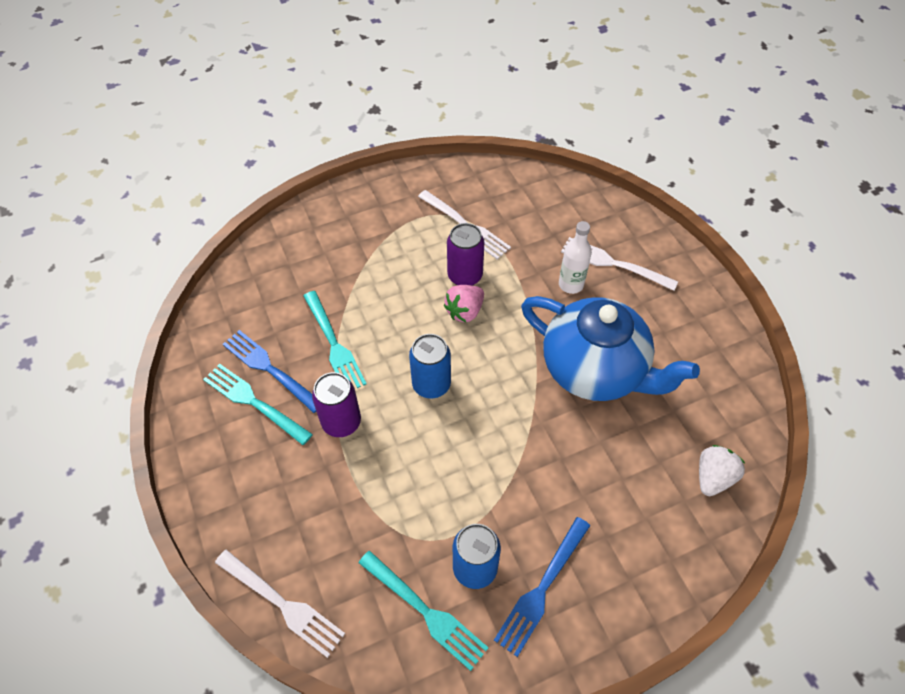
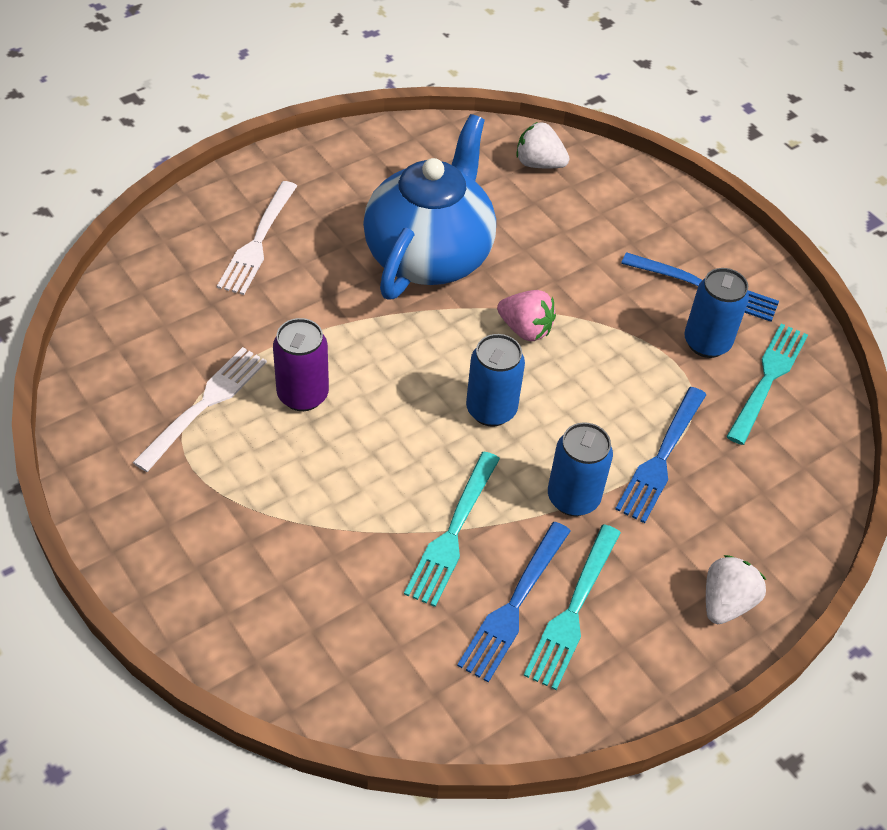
camera: 105 degrees left, 5 degrees down
white fork [215,550,345,658] -> none
turquoise fork [303,291,366,388] -> turquoise fork turned 150 degrees clockwise [404,452,500,607]
purple can [312,372,361,437] -> blue can [548,422,613,516]
pink strawberry [444,285,484,322] -> pink strawberry moved to [497,290,556,341]
white bottle [559,221,592,294] -> none
none -> blue fork [615,387,706,523]
none -> white strawberry [706,555,766,624]

